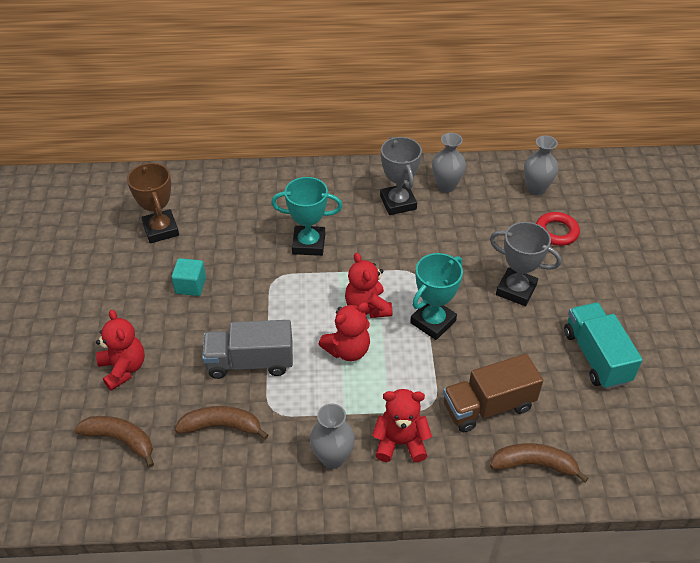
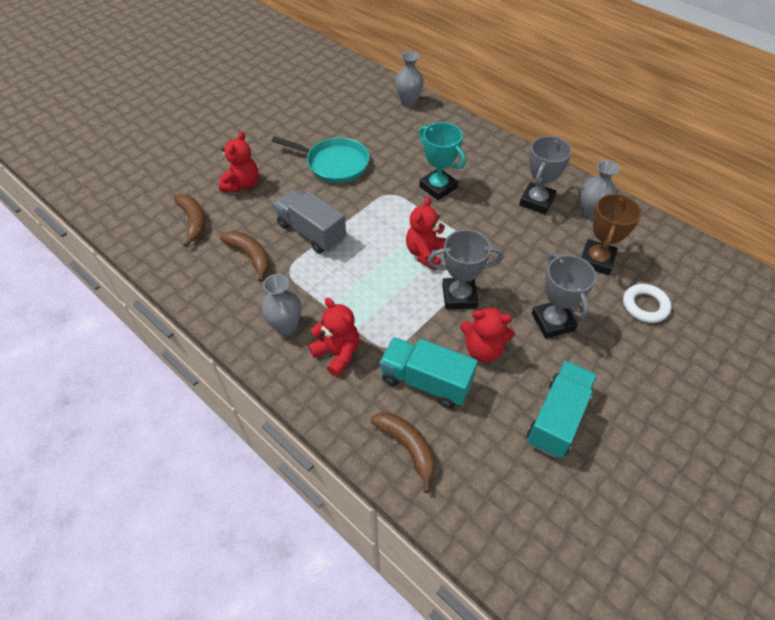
camera: 45 degrees right, 5 degrees up
brown trophy [127,163,179,243] -> brown trophy moved to [581,194,642,275]
turquoise cube [171,258,206,296] -> turquoise pan [272,136,370,183]
red teddy bear [319,302,370,361] -> red teddy bear moved to [460,306,515,362]
turquoise trophy [410,253,463,340] -> grey trophy [427,229,503,310]
brown truck [443,354,543,432] -> turquoise truck [380,337,478,409]
grey vase [524,135,558,196] -> grey vase moved to [395,51,424,107]
red ring [536,212,580,246] -> white ring [623,284,672,323]

